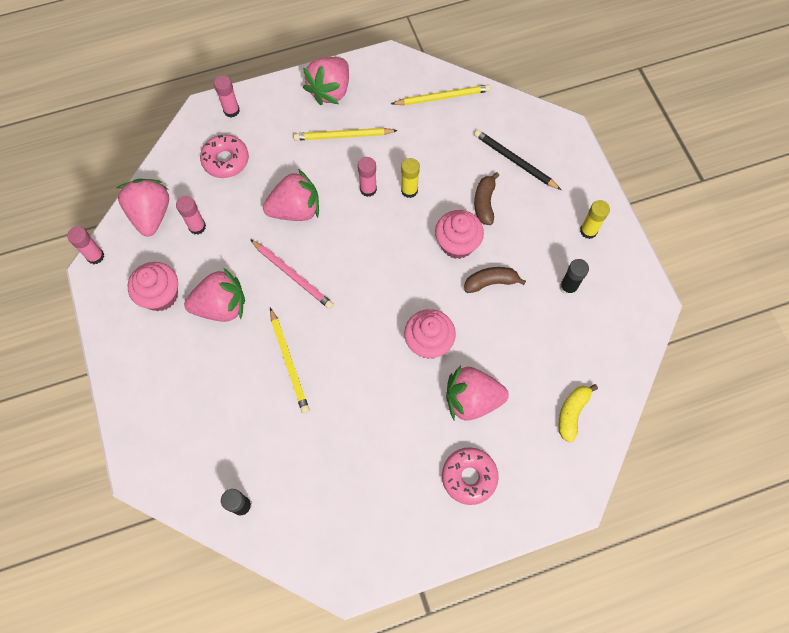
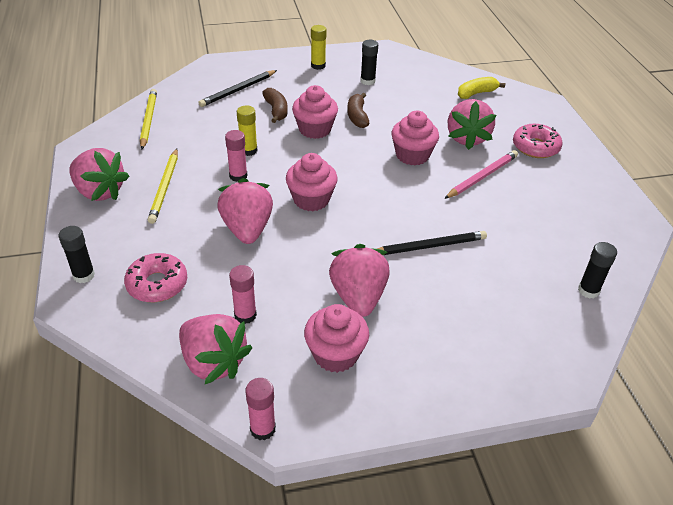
camera: 85 degrees left, 25 degrees down
pink strawberry [117,179,169,236] -> pink strawberry turned 135 degrees counterclockwise [179,314,252,384]
pink glue stick [214,75,240,117] -> black glue stick [59,226,95,283]
pink pencil [250,239,334,309] -> pink pencil moved to [444,150,518,199]
yellow pencil [270,308,310,414] -> black pencil [377,231,487,255]
brown banana [474,172,499,225] -> brown banana turned 120 degrees counterclockwise [262,88,288,123]
yellow banana [559,384,598,443] -> yellow banana turned 120 degrees clockwise [458,77,505,99]
none -> pink cupcake [286,153,338,211]

